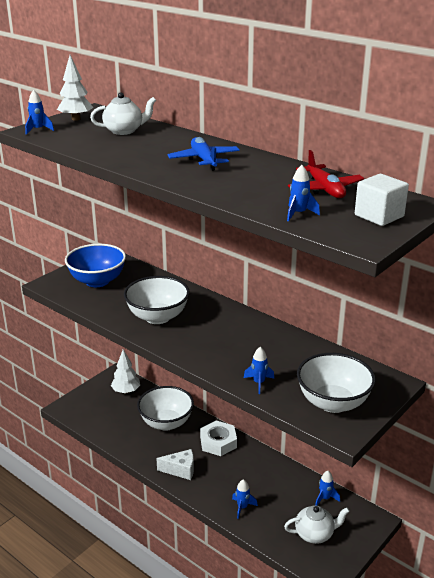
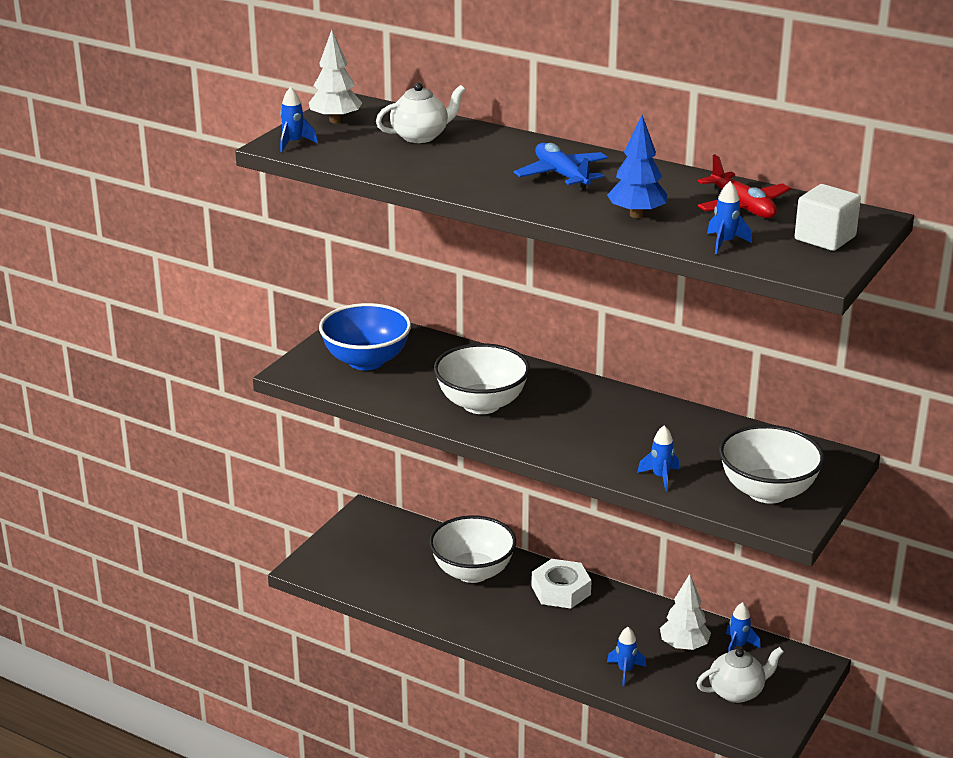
camera: 10 degrees left, 0 degrees up
white tree [111,349,140,394] -> white tree moved to [660,574,711,650]
white cheese [156,449,194,480] -> none
none -> blue tree [607,115,668,218]

